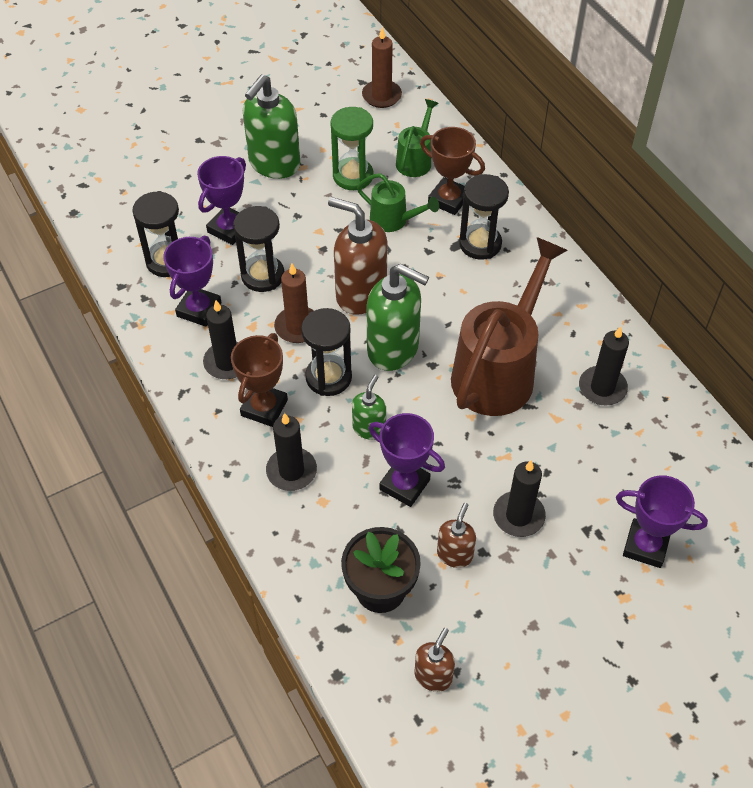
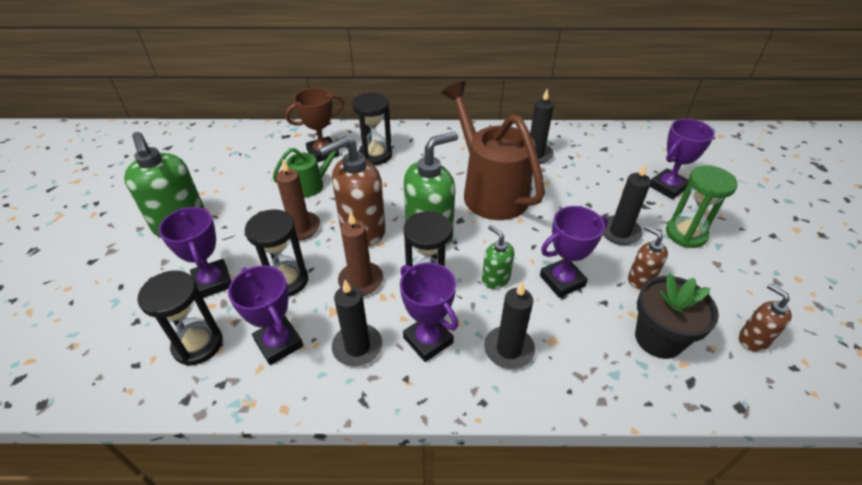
camera: 60 degrees left, 10 degrees down
brown trophy [231,333,288,427] -> purple trophy [400,262,458,362]
green hourglass [330,107,373,190] -> green hourglass moved to [666,165,738,248]
brown candle [362,27,402,108] -> brown candle moved to [276,160,320,241]
green watering can [396,99,439,177] -> none

